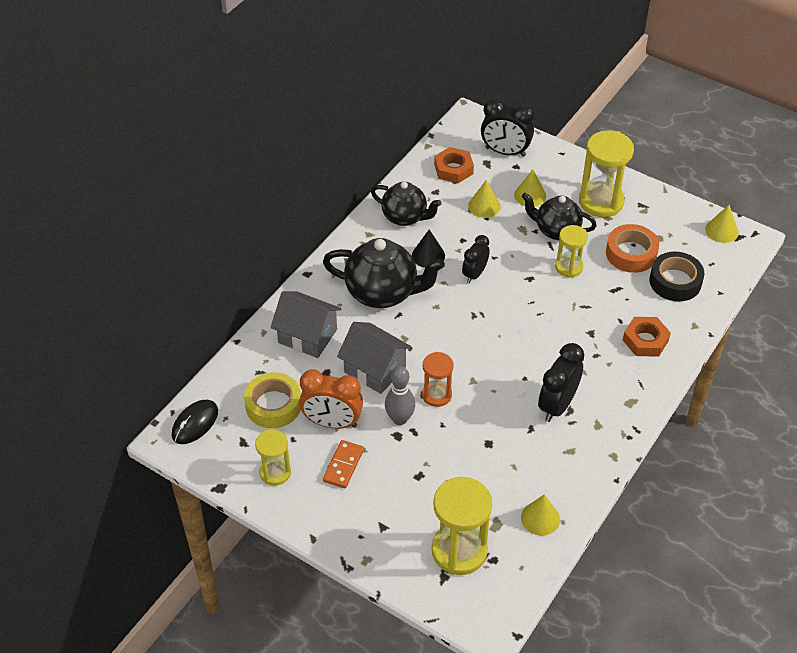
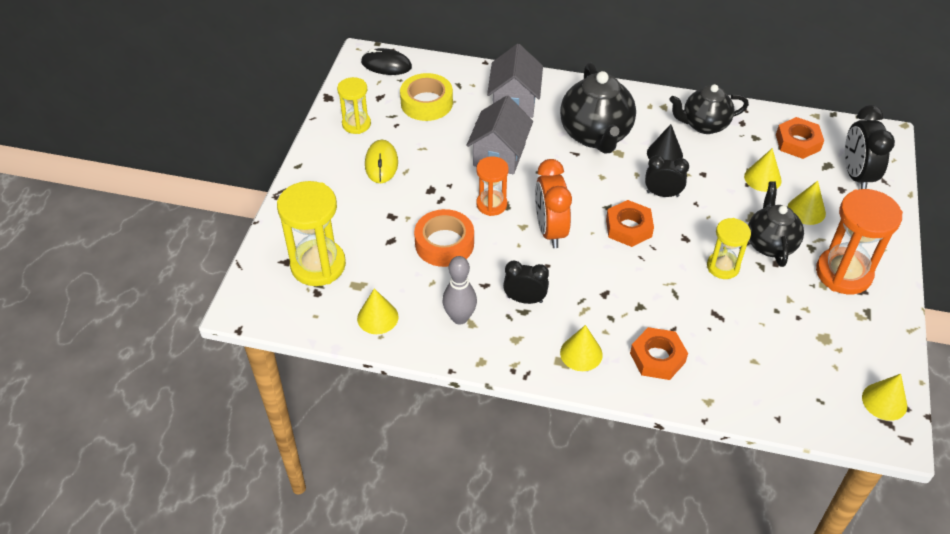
camera: 70 degrees right, 0 degrees up
orange clock [299,370,363,429] -> orange clock moved to [535,159,572,248]
orange domino [323,440,364,488] -> yellow mouse [365,140,398,183]
black teapot [371,182,442,226] -> black teapot turned 75 degrees clockwise [669,84,749,134]
grey bowling pin [385,366,415,425] -> grey bowling pin moved to [443,256,477,325]
black clock [538,343,584,422] -> black clock [503,261,549,304], size x0.65
yellow hourglass [579,130,634,217] -> orange hourglass [816,189,903,294]
orange tape [606,224,659,273] -> orange tape moved to [414,209,474,267]
black tape [649,251,704,301] -> none
none -> yellow cone [560,325,603,371]
none -> orange nut [606,200,654,247]

